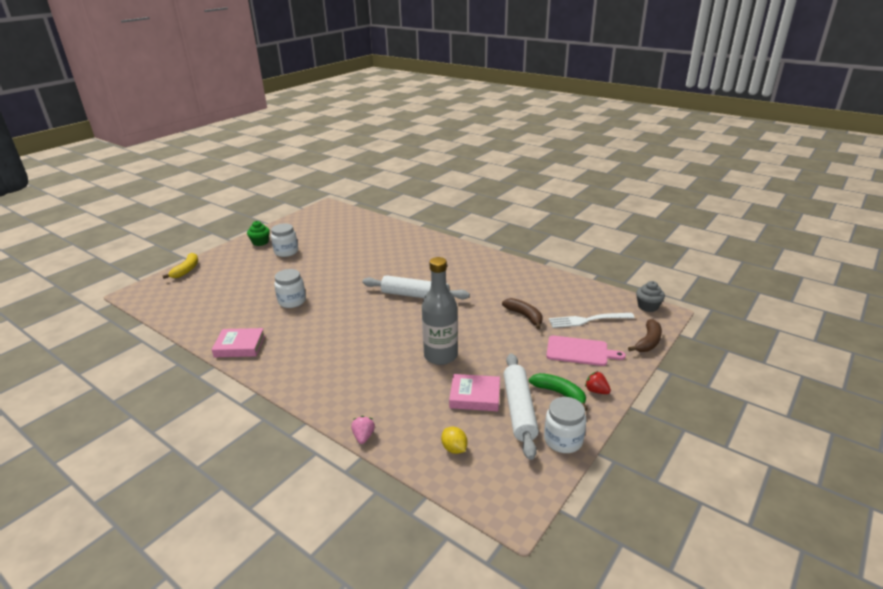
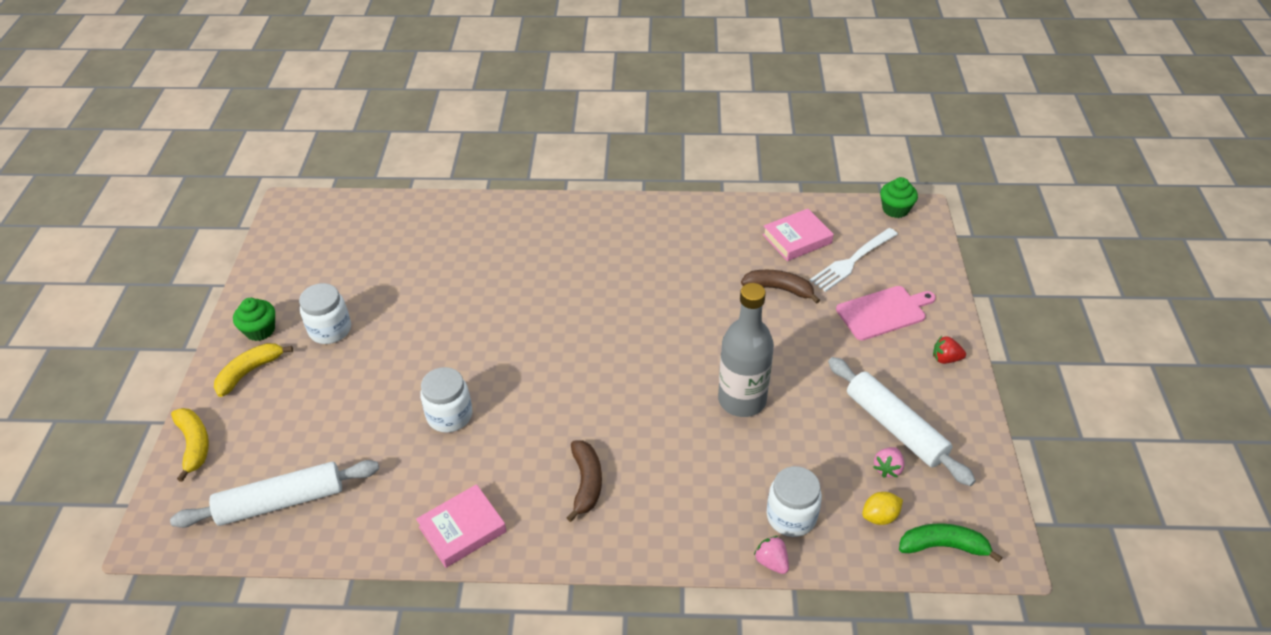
camera: 35 degrees left, 15 degrees up
white rolling pin [362,275,470,299] -> white rolling pin moved to [170,460,379,528]
yellow lemon [441,427,467,454] -> yellow lemon turned 45 degrees counterclockwise [862,492,903,525]
pink book [449,374,500,411] -> pink book moved to [763,209,834,261]
green banana [529,373,588,411] -> green banana moved to [899,523,1002,563]
white jar [544,397,587,453] -> white jar moved to [767,466,822,537]
brown banana [628,319,662,352] -> brown banana moved to [566,441,602,522]
grey cupcake [636,281,665,312] -> green cupcake [880,177,918,218]
none -> yellow banana [214,343,293,397]
none -> pink strawberry [874,447,905,478]

